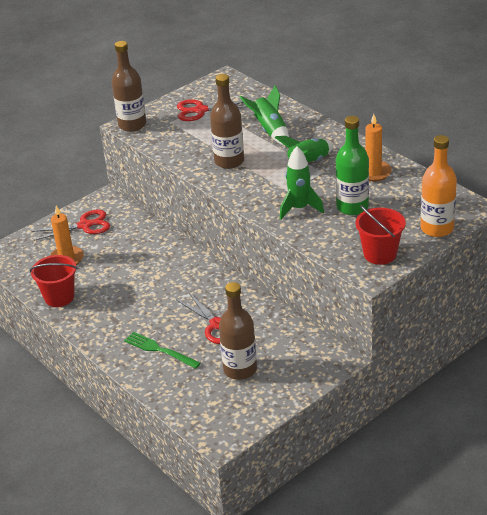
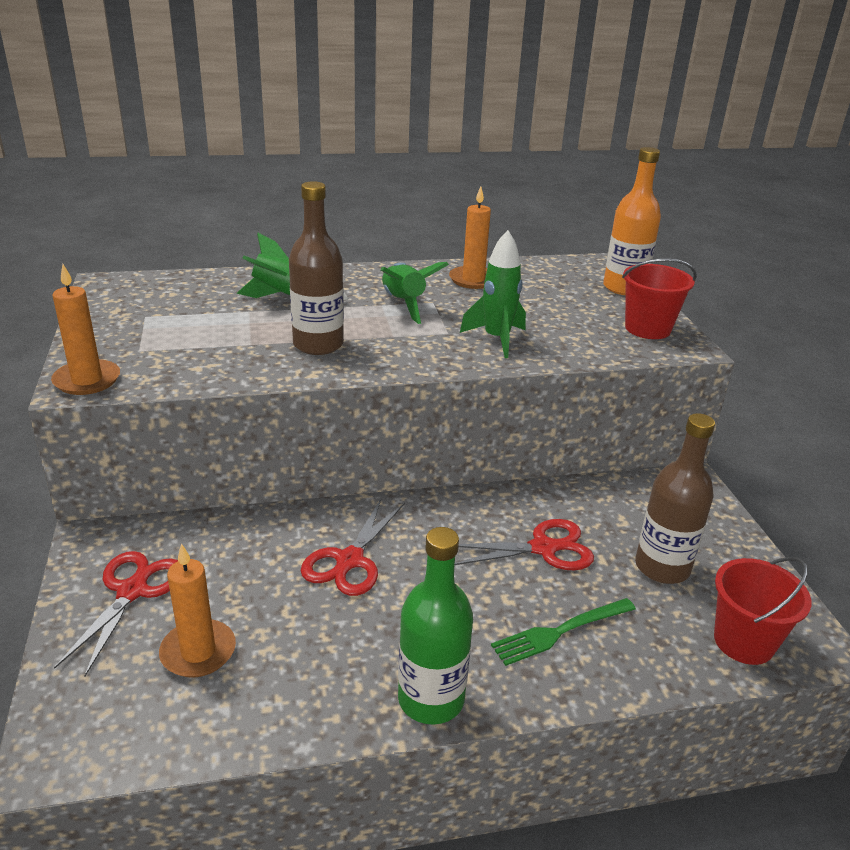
camera: 65 degrees left, 5 degrees down
red bucket [30,255,77,307] -> red bucket moved to [714,557,812,665]
brown bottle [112,41,146,132] -> orange candle [51,264,120,395]
red scissors [177,99,247,121] -> red scissors moved to [300,497,405,596]
green bottle [336,116,369,215] -> green bottle moved to [398,527,473,724]

